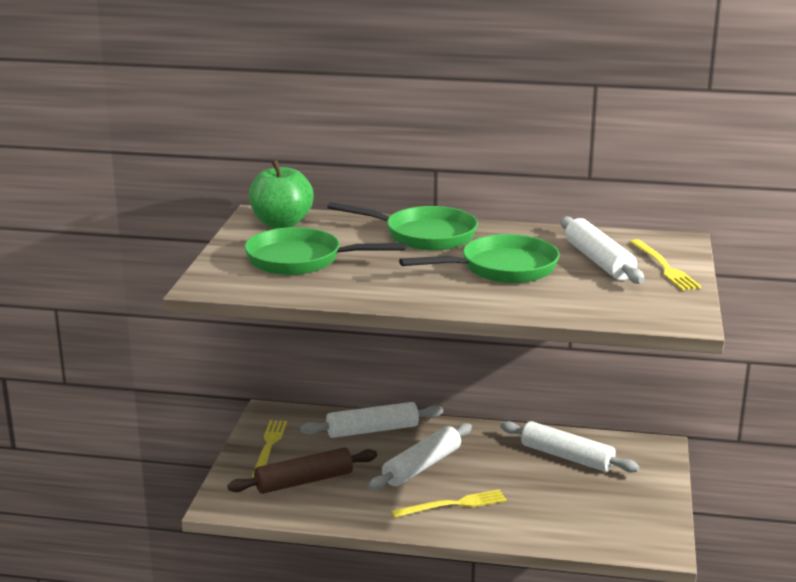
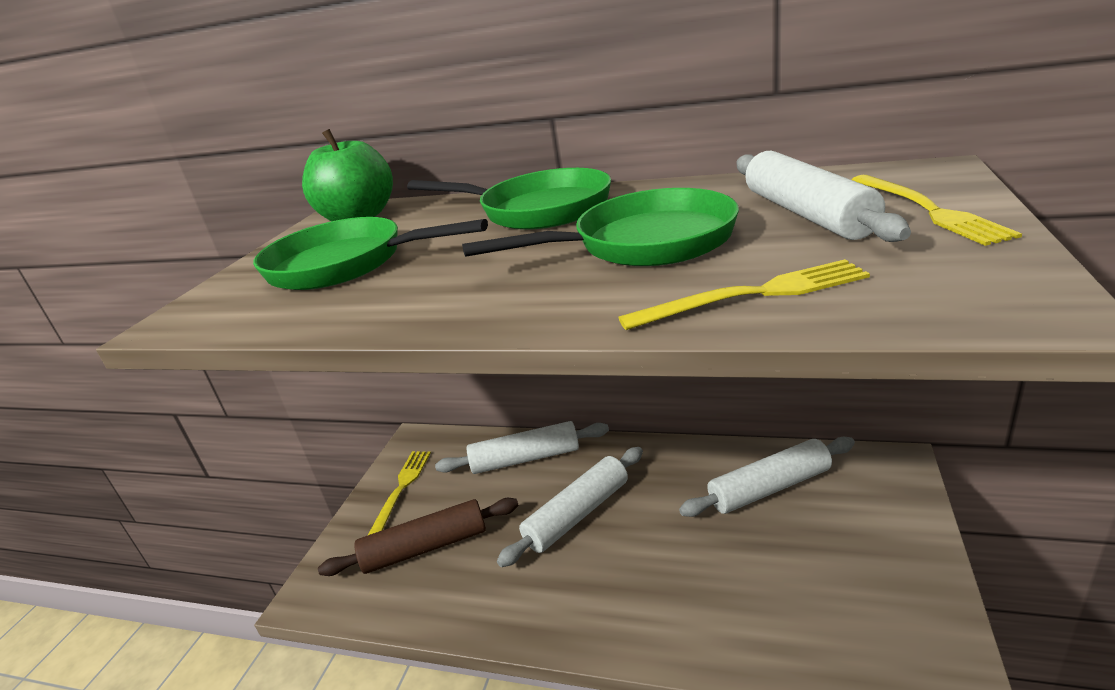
camera: 10 degrees right, 5 degrees up
yellow fork [391,489,507,518] -> yellow fork moved to [618,259,870,330]
white rolling pin [500,421,639,473] -> white rolling pin turned 60 degrees counterclockwise [679,437,855,517]

